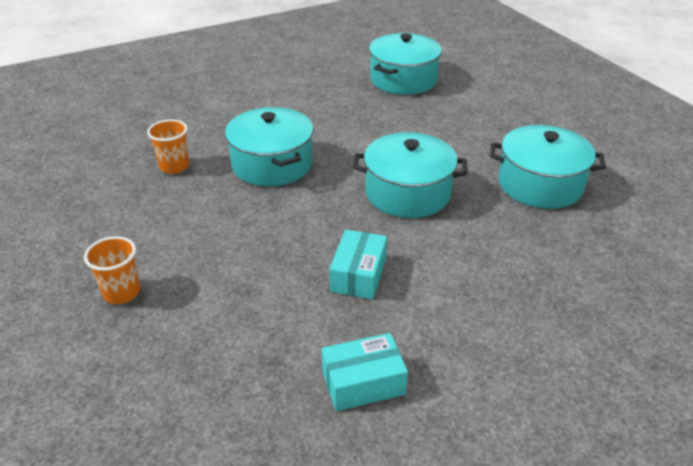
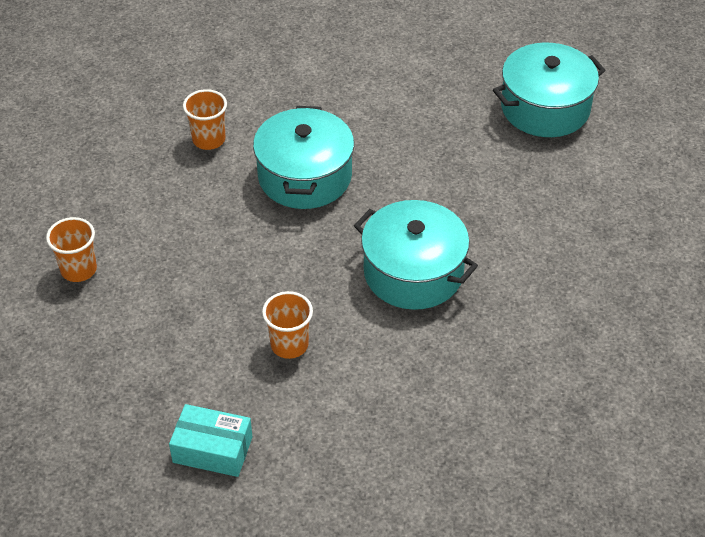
camera: 30 degrees right, 10 degrees up
turquoise box [329,230,387,299] -> orange cup [262,291,313,359]
turquoise pot [490,125,606,209] -> none

